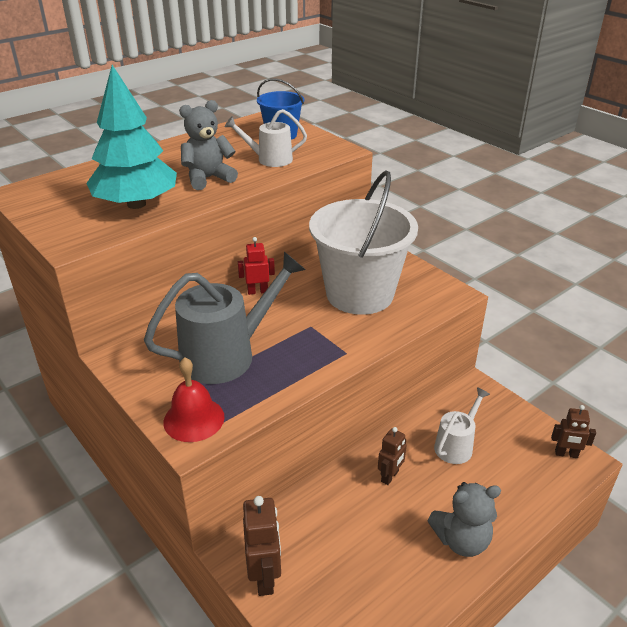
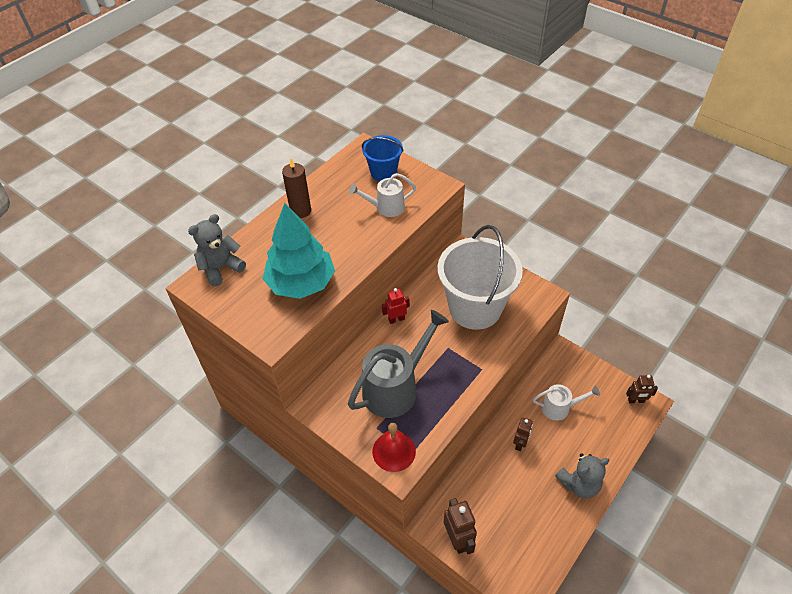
camera: 10 degrees left, 15 degrees up
grey teddy bear [179,100,238,190] -> grey teddy bear moved to [188,214,246,287]
white watering can [434,387,490,464] -> white watering can turned 60 degrees clockwise [533,384,600,421]
none -> brown candle [282,159,311,218]

